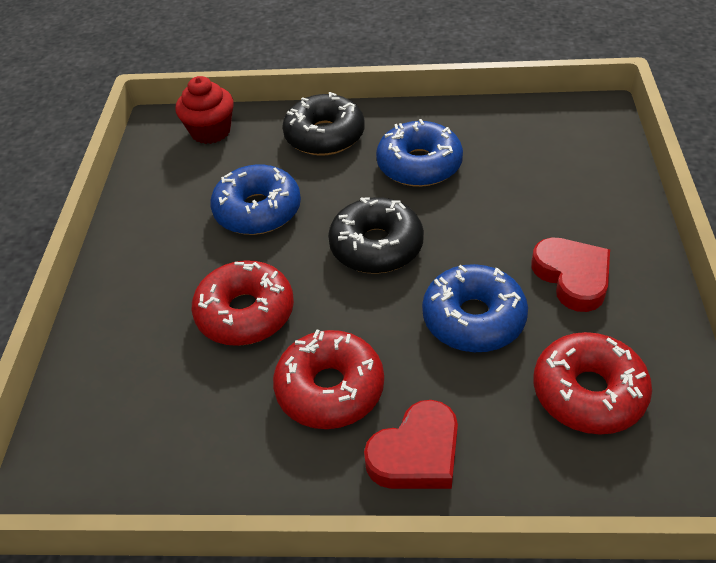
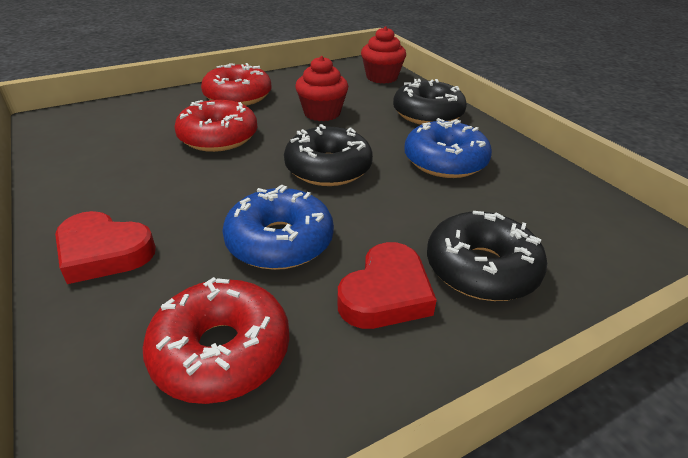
camera: 55 degrees right, 10 degrees down
blue donut [210,165,301,235] -> red cupcake [295,56,348,121]
red donut [273,330,384,429] -> red donut moved to [201,63,272,106]
none -> black donut [427,211,547,301]

